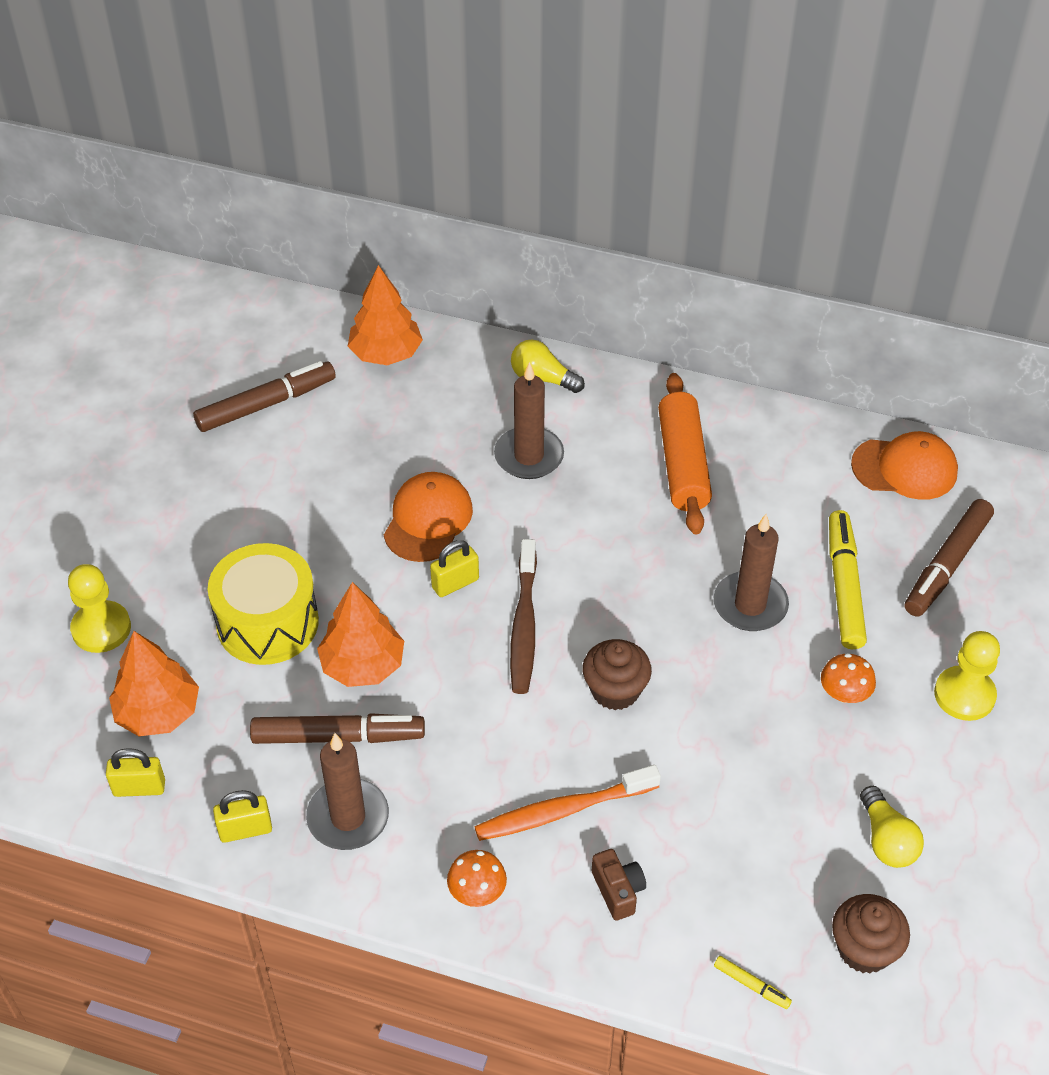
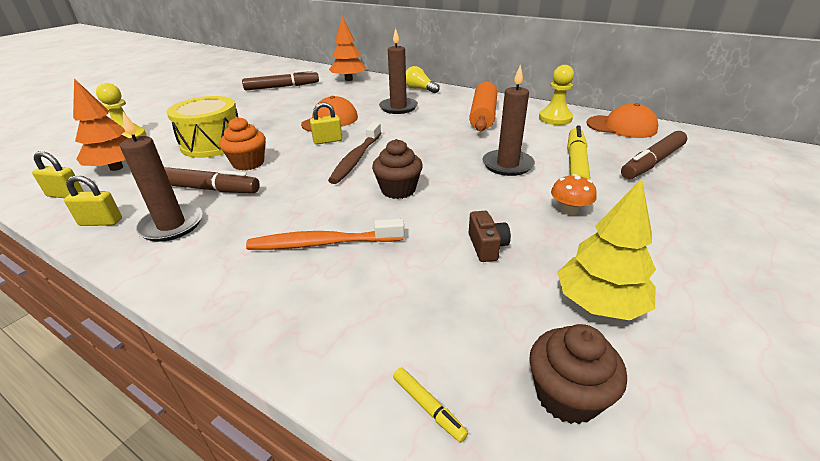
camera: 15 degrees right, 15 degrees down
orange tree [317,582,404,687] -> orange cupcake [219,117,266,171]
orange mushroom [447,850,507,907] -> none
brown camera [592,849,646,921] -> brown camera moved to [469,211,511,262]
yellow light bulb [860,786,924,868] -> yellow tree [557,179,656,320]
yellow pawn [934,631,1000,721] -> yellow pawn moved to [539,65,574,125]

